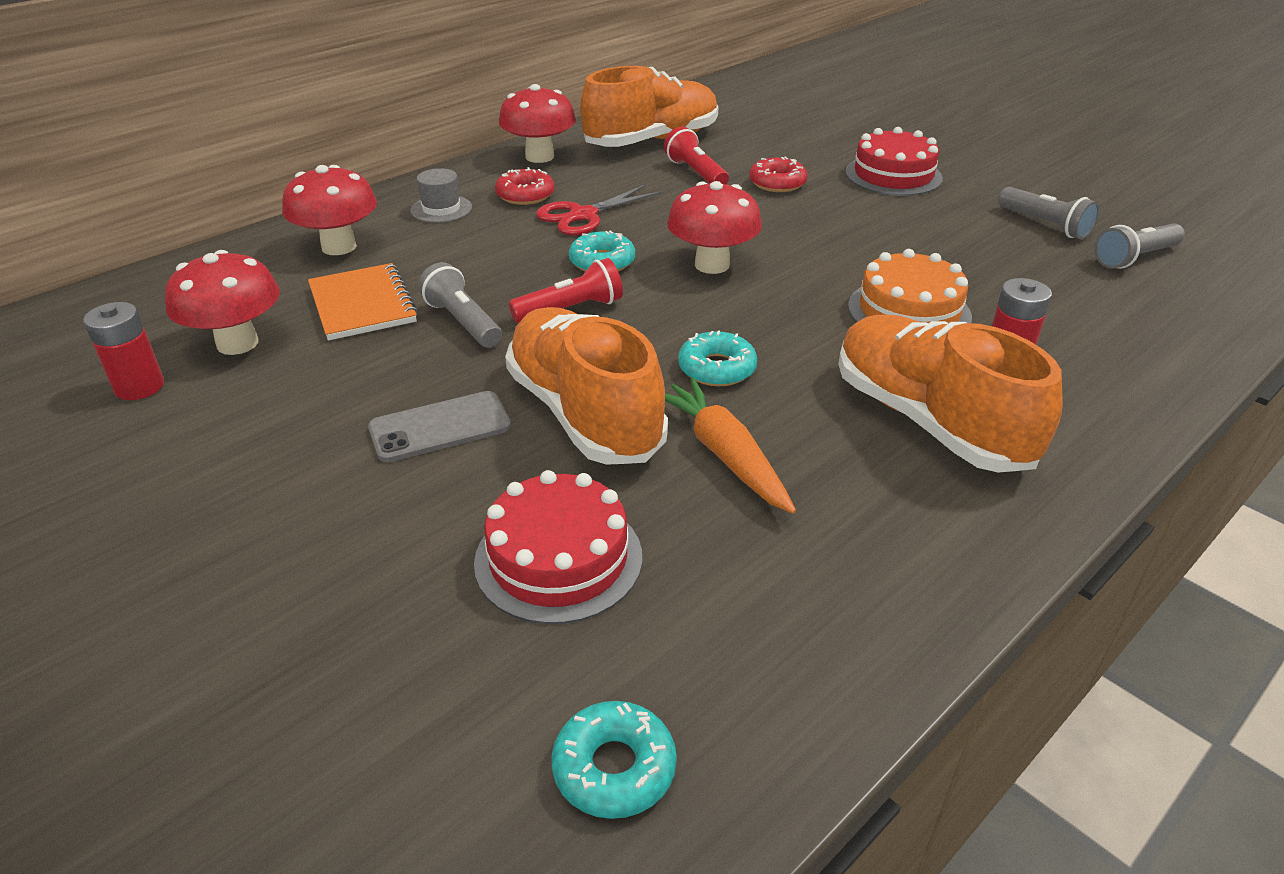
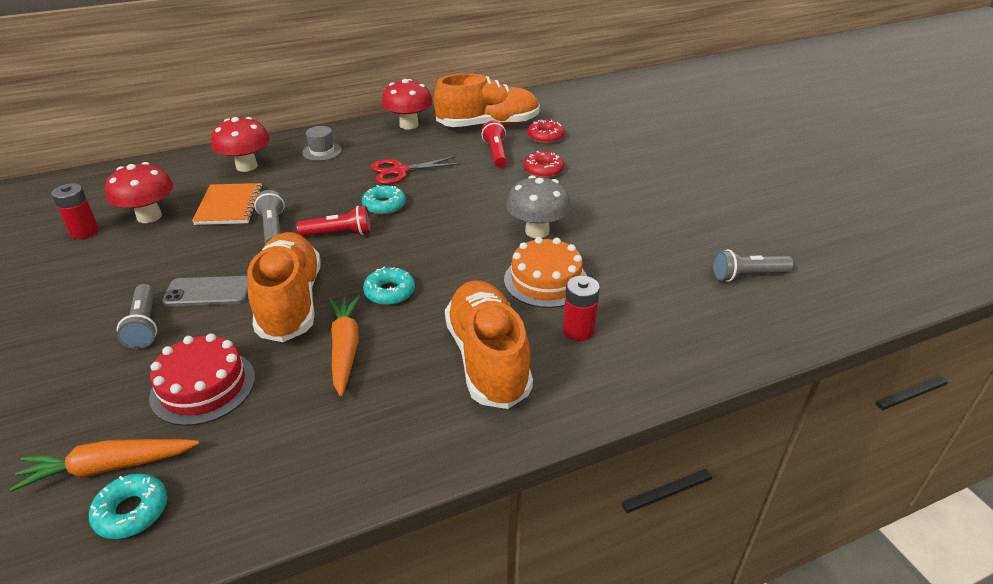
camera: 20 degrees right, 0 degrees up
red donut [495,167,554,205] -> red donut moved to [527,120,565,144]
red mushroom [667,181,762,274] -> none
red cake [845,127,943,196] -> none
grey flashlight [998,187,1100,239] -> grey flashlight moved to [117,284,157,349]
none -> orange carrot [10,439,199,492]
none -> grey mushroom [506,175,571,238]

